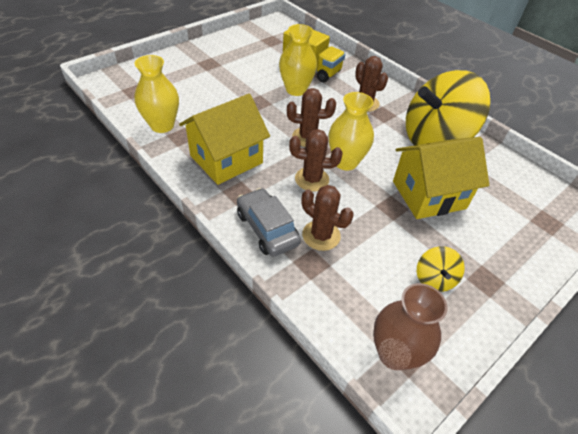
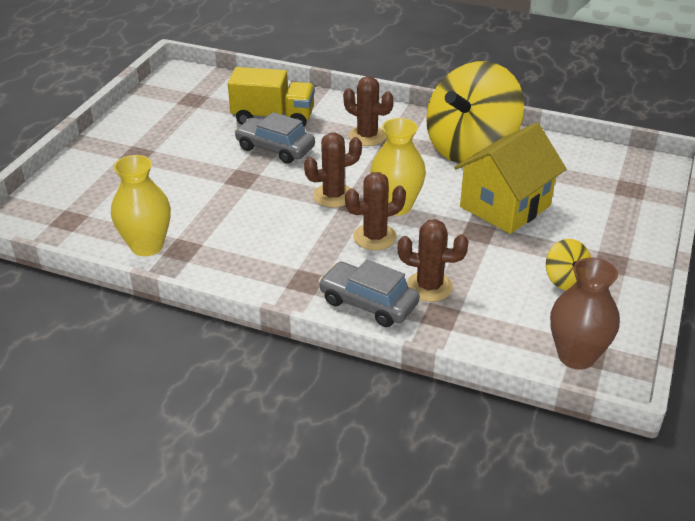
camera: 25 degrees left, 10 degrees down
yellow house [179,94,270,185] -> none
yellow vase [279,24,317,96] -> grey car [234,112,315,164]

